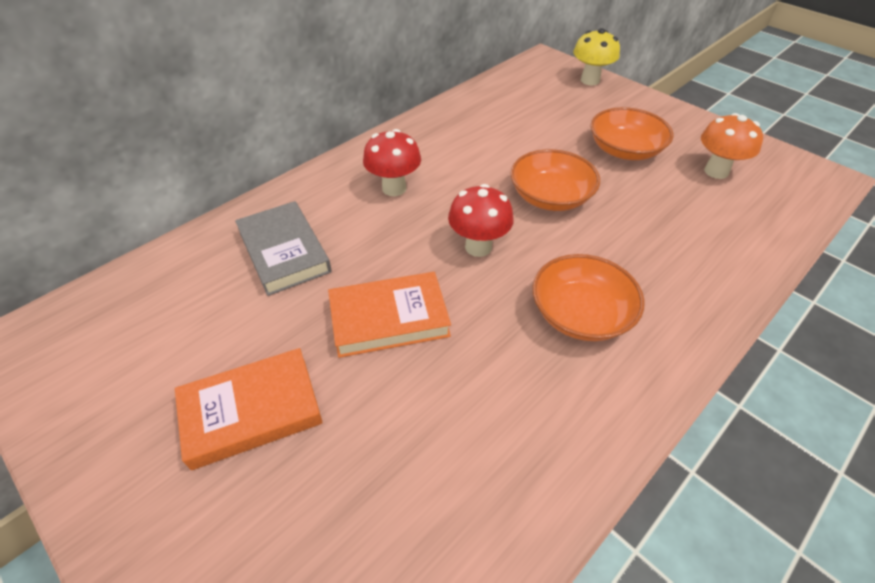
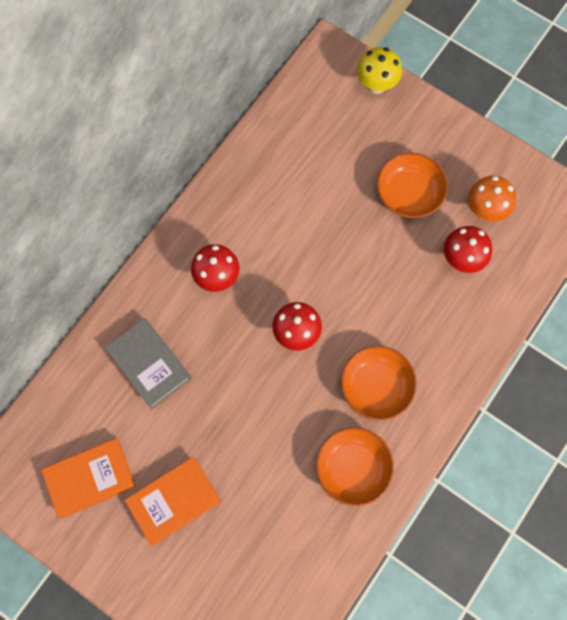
camera: 10 degrees left, 25 degrees up
orange book [328,272,451,358] -> orange book moved to [41,438,136,519]
orange bowl [510,149,600,211] -> orange bowl moved to [316,427,394,506]
none -> red mushroom [444,226,492,273]

